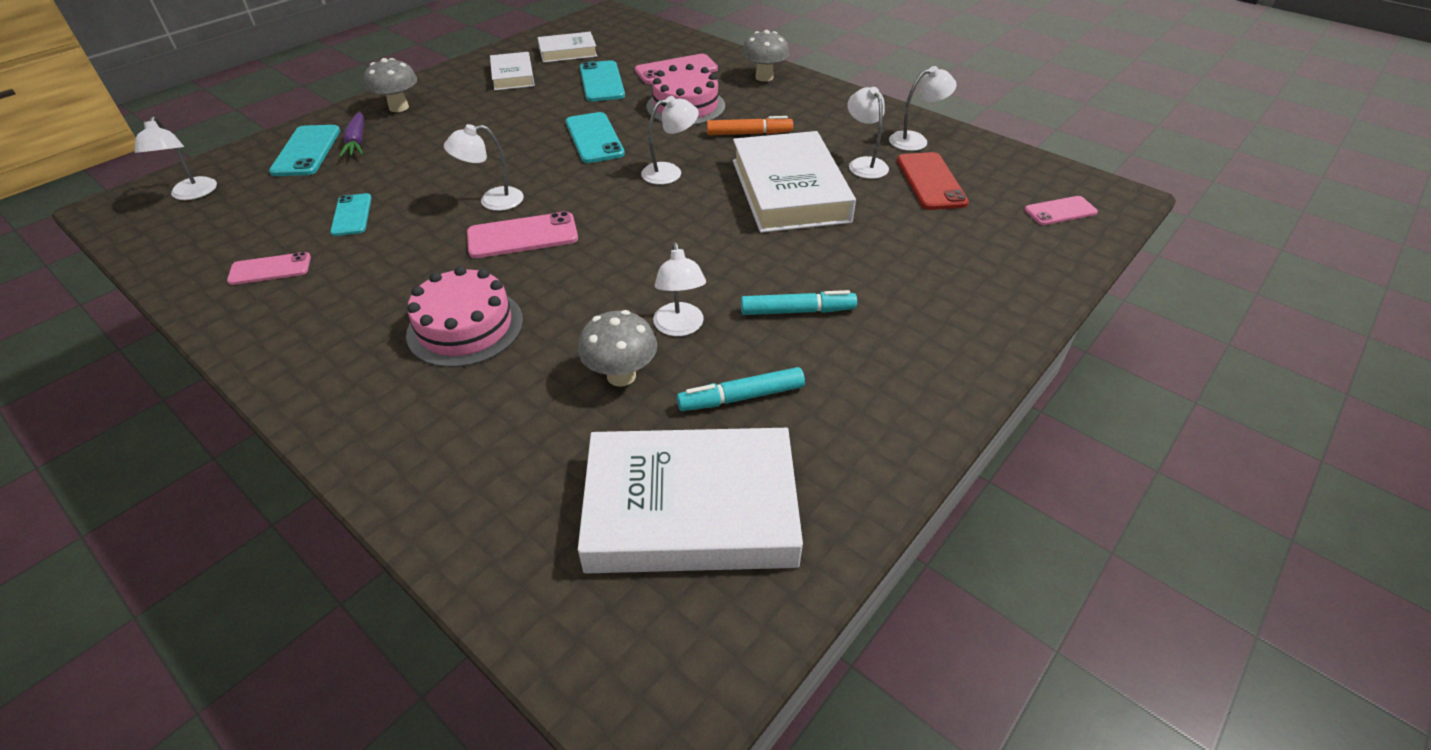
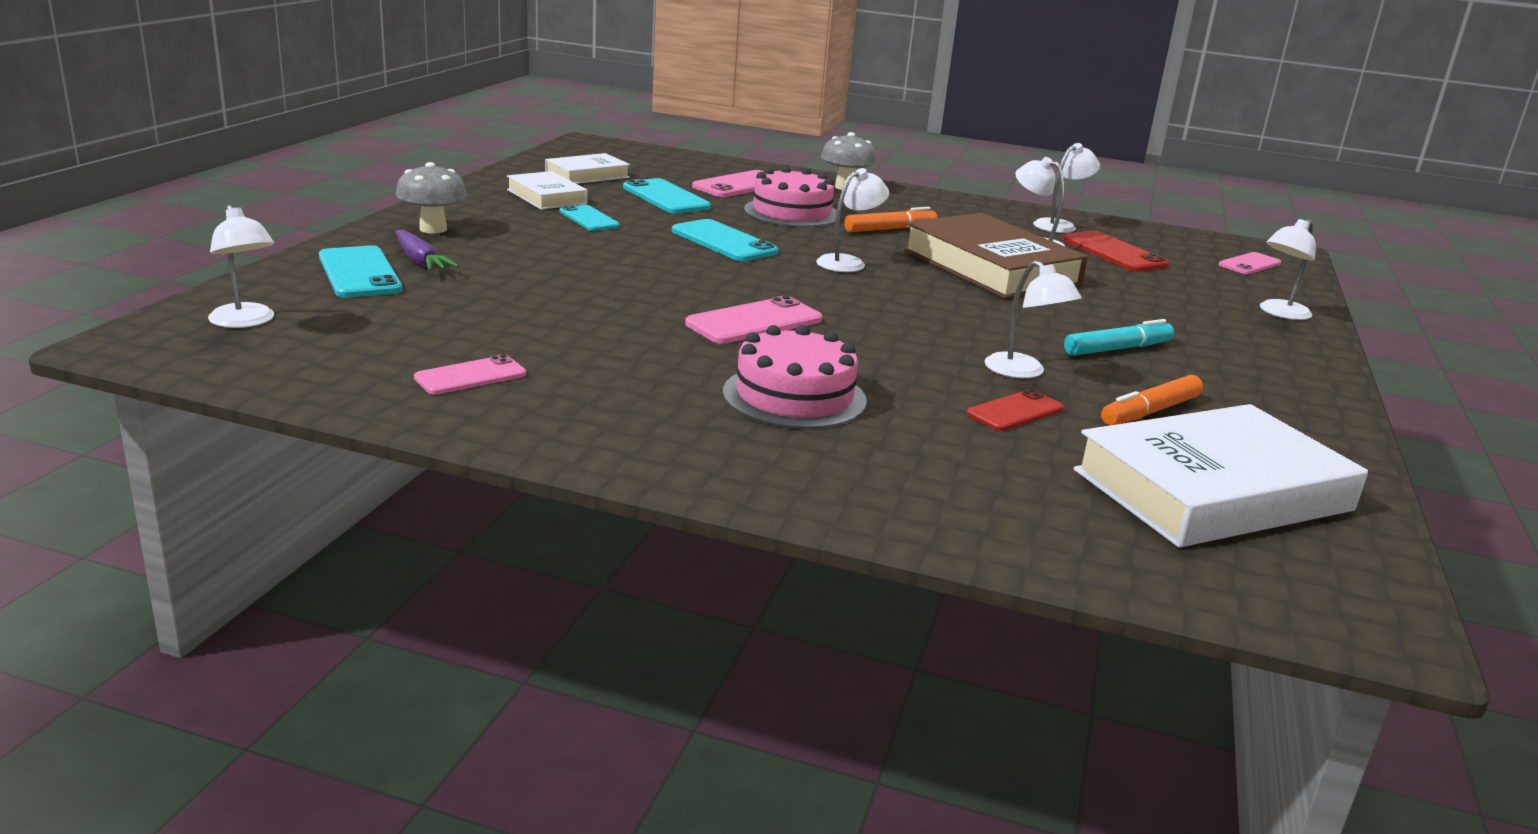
camera: 25 degrees left, 20 degrees down
turquoise phone [330,193,372,236] -> turquoise phone moved to [559,205,620,231]
white lamp [444,124,524,211] -> white lamp moved to [1260,219,1316,320]
grey mushroom [578,310,657,387] -> red phone [967,389,1064,431]
turquoise marker [677,367,805,411] -> orange marker [1101,375,1203,425]
white book [733,131,856,233] -> brown book [903,213,1088,299]

